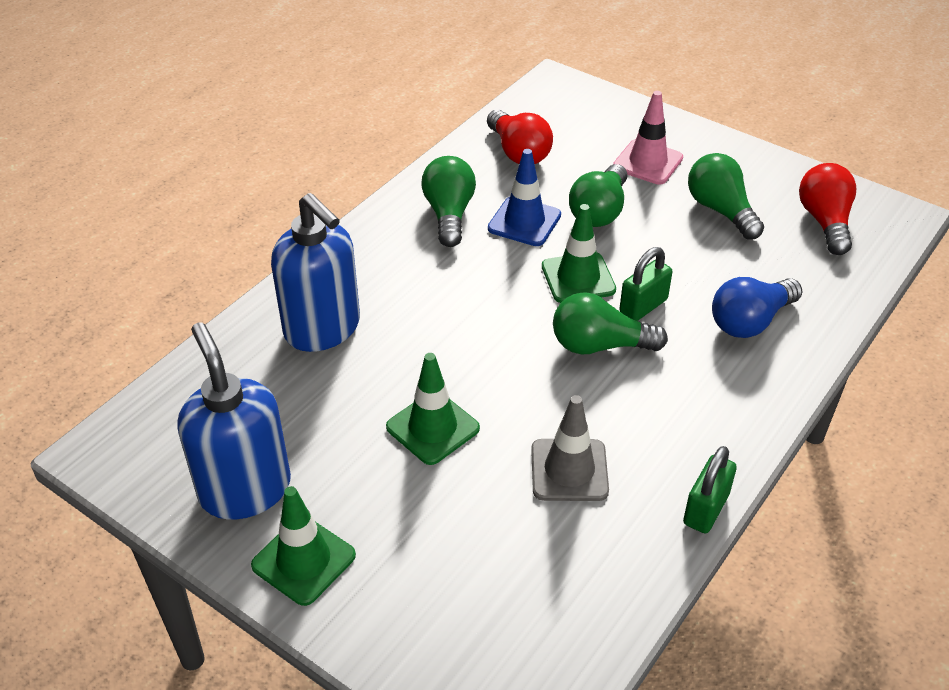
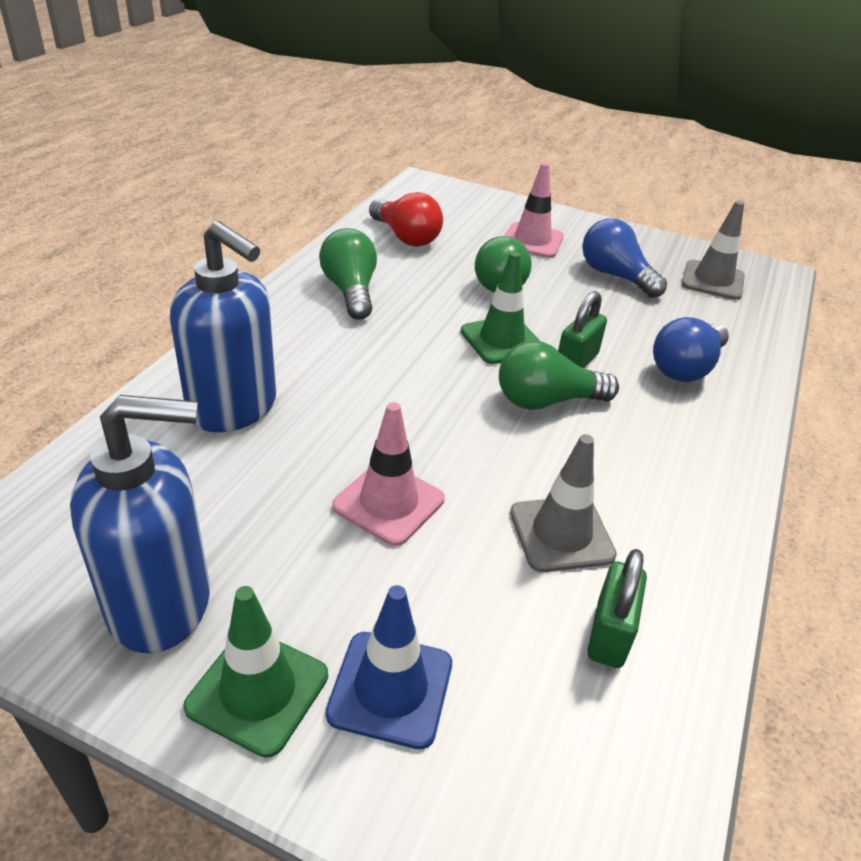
camera: 15 degrees left, 5 degrees down
blue soap dispenser [178,322,291,519] -> blue soap dispenser turned 120 degrees clockwise [70,395,210,653]
green traffic cone [386,353,480,465] -> pink traffic cone [332,402,445,546]
blue traffic cone [488,149,561,246] -> blue traffic cone moved to [326,585,452,749]
green padlock [683,446,737,533] -> green padlock moved to [587,549,647,668]
green light bulb [688,153,764,240] -> blue light bulb [582,219,667,298]
red light bulb [799,163,856,255] -> grey traffic cone [682,201,745,300]

